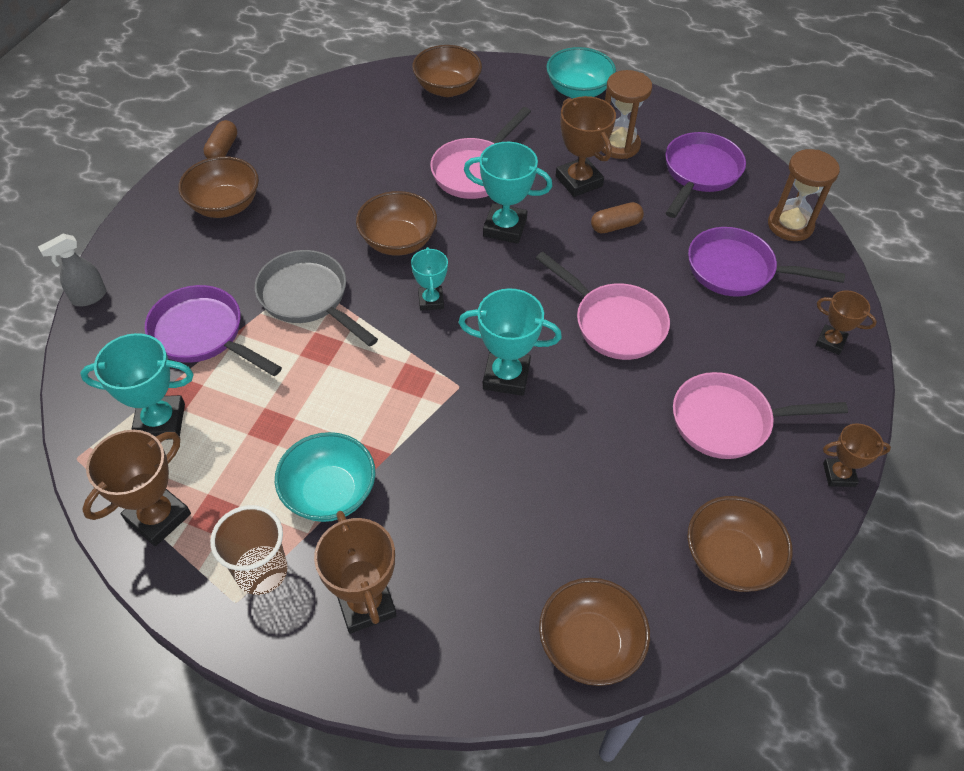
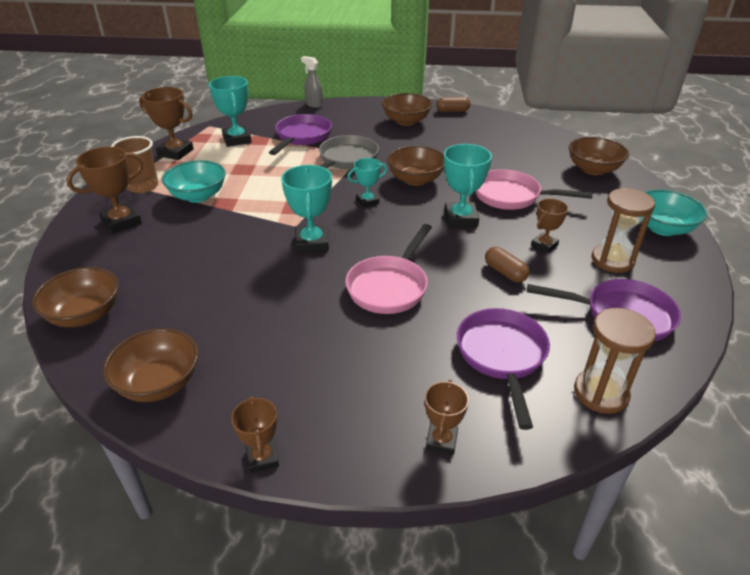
camera: 75 degrees right, 15 degrees down
brown trophy [556,96,616,197] -> brown trophy [531,198,569,253], size x0.61
pink pan [673,372,848,459] -> none

